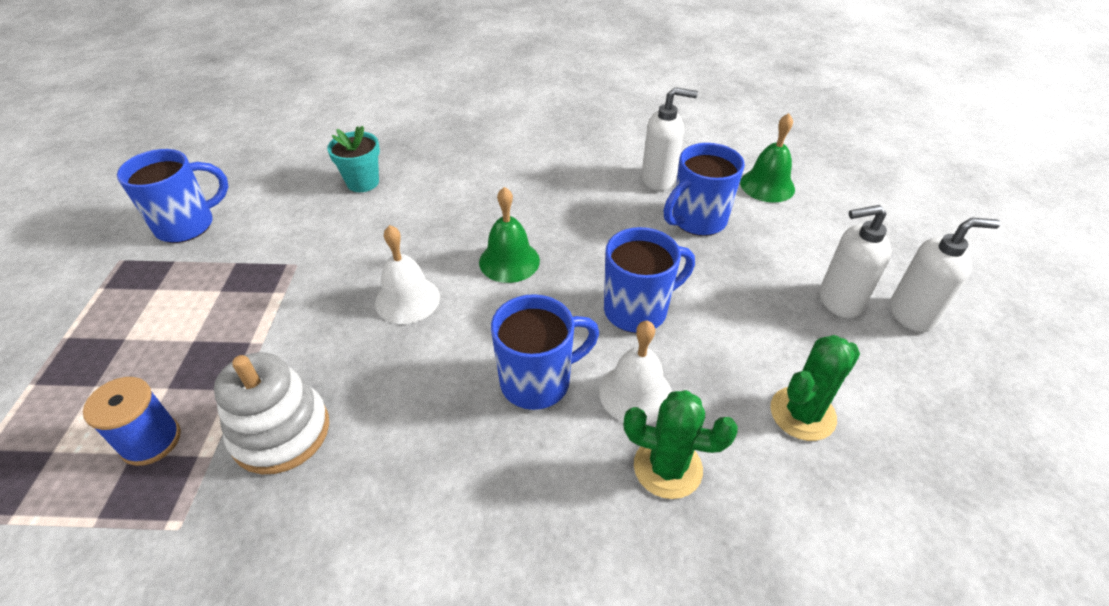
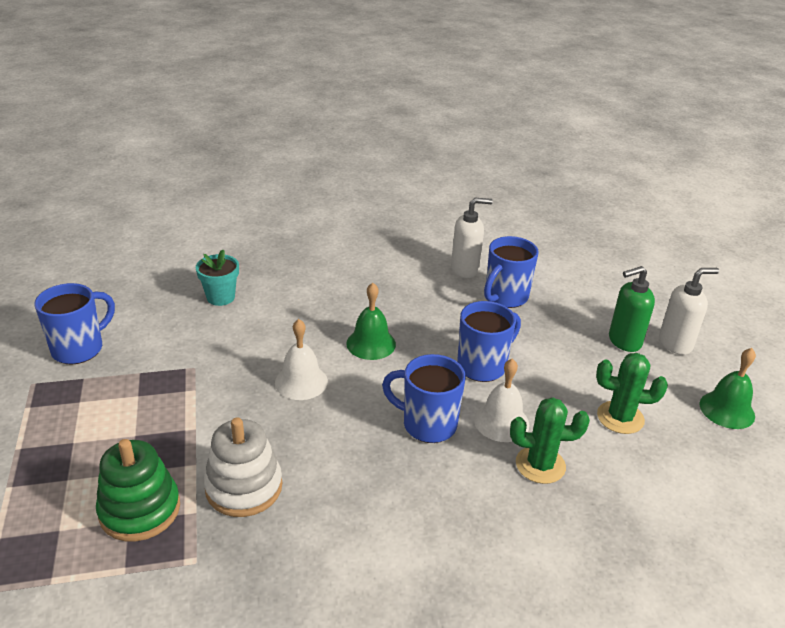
camera: 15 degrees left, 10 degrees down
blue spool [83,377,181,466] -> green stacking toy [96,439,180,542]
blue mug [491,294,599,410] -> blue mug turned 120 degrees counterclockwise [382,354,466,443]
green bell [740,113,795,203] -> green bell moved to [700,348,756,429]
green cactus [770,335,860,441] -> green cactus turned 60 degrees clockwise [596,353,668,434]
white soap dispenser [820,205,891,318] -> green soap dispenser [609,266,655,352]

